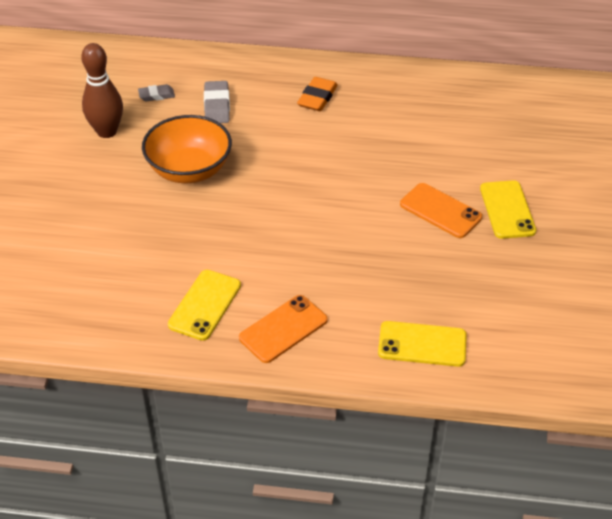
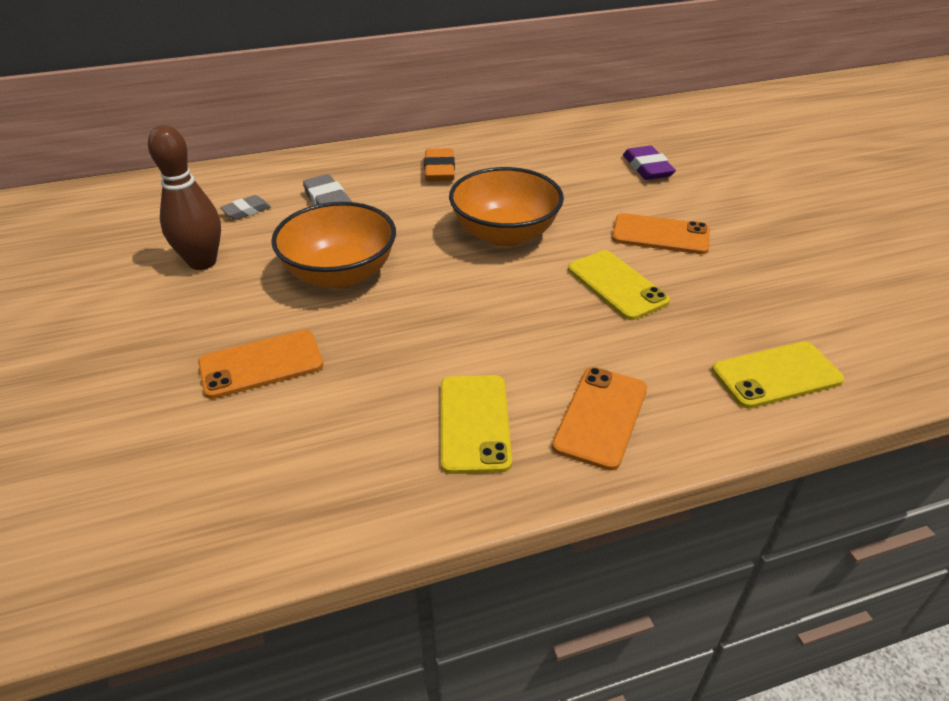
camera: 25 degrees left, 5 degrees down
yellow phone [480,180,536,239] -> yellow phone moved to [568,250,670,320]
none -> orange phone [198,330,323,399]
none -> orange bowl [449,167,564,246]
none -> purple eraser [623,146,676,180]

